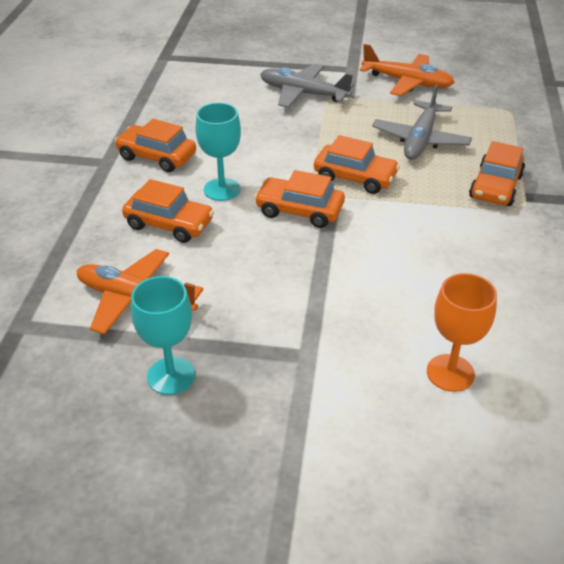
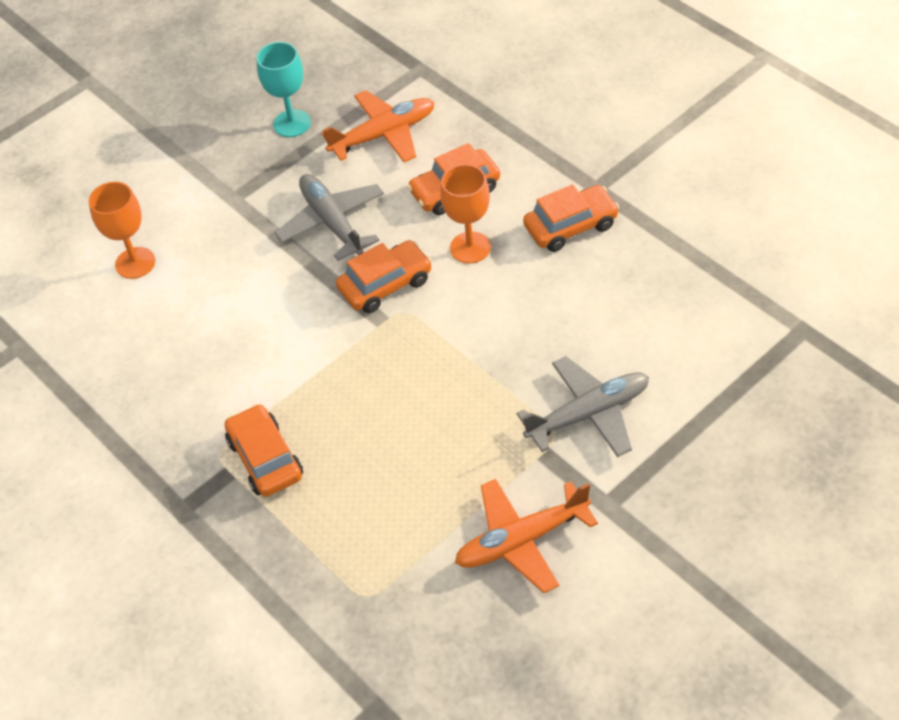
camera: 135 degrees right, 10 degrees up
turquoise goblet [195,103,241,201] -> orange goblet [440,164,491,264]
orange car [314,135,400,194] -> none
grey plane [372,84,472,160] -> grey plane moved to [275,174,384,261]

